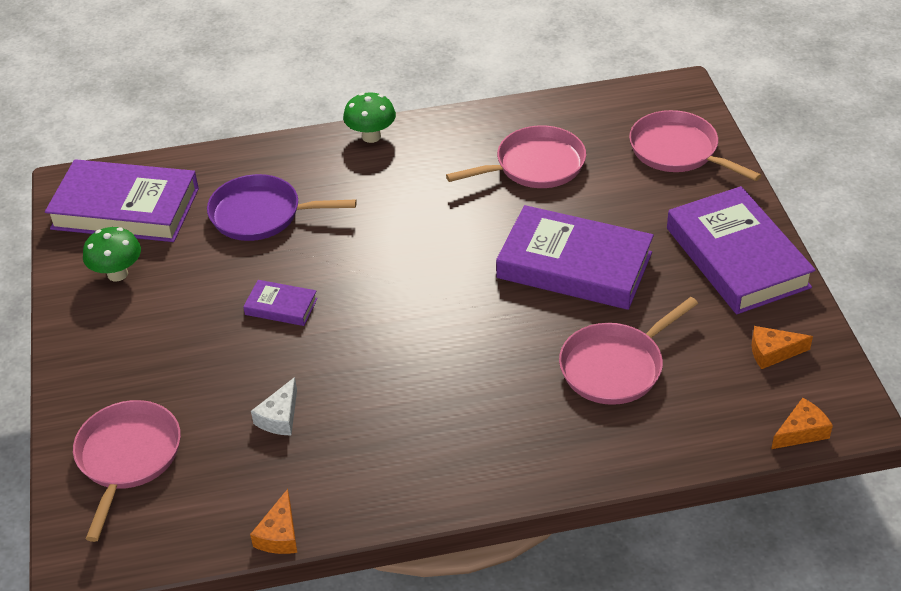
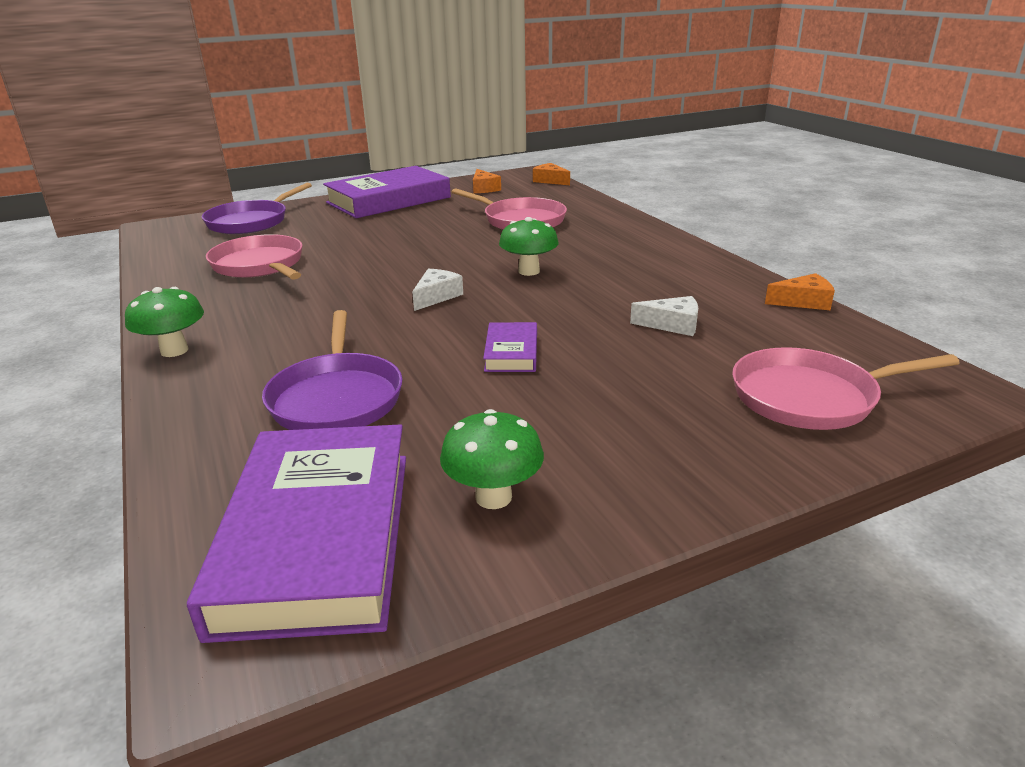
camera: 105 degrees left, 15 degrees down
purple book [496,205,654,310] -> none
pink pan [629,110,761,181] -> purple pan [202,183,312,234]
none -> white cheese [412,269,463,311]
none -> green mushroom [499,217,559,276]

